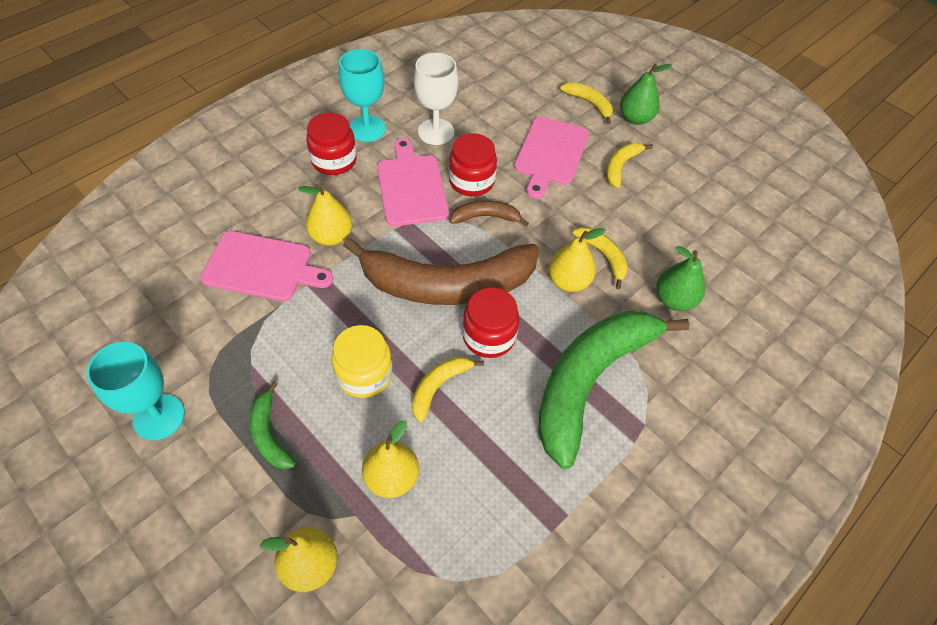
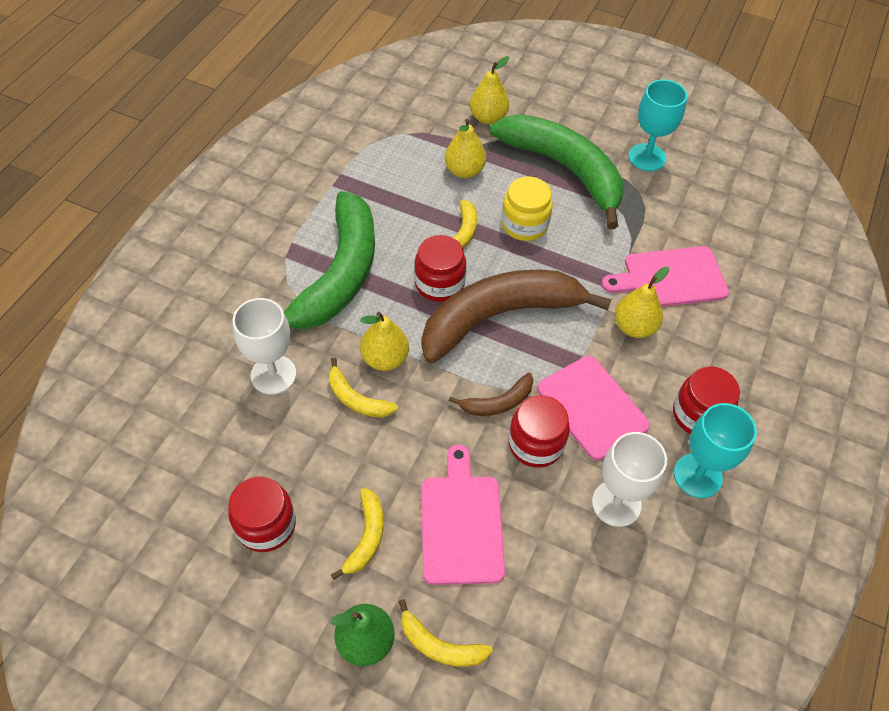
camera: 160 degrees right, 0 degrees up
green banana [250,381,296,469] -> green banana [490,114,623,229], size x2.35
green pear [656,246,705,311] -> white goblet [232,298,297,395]
none -> red jar [228,476,296,552]

